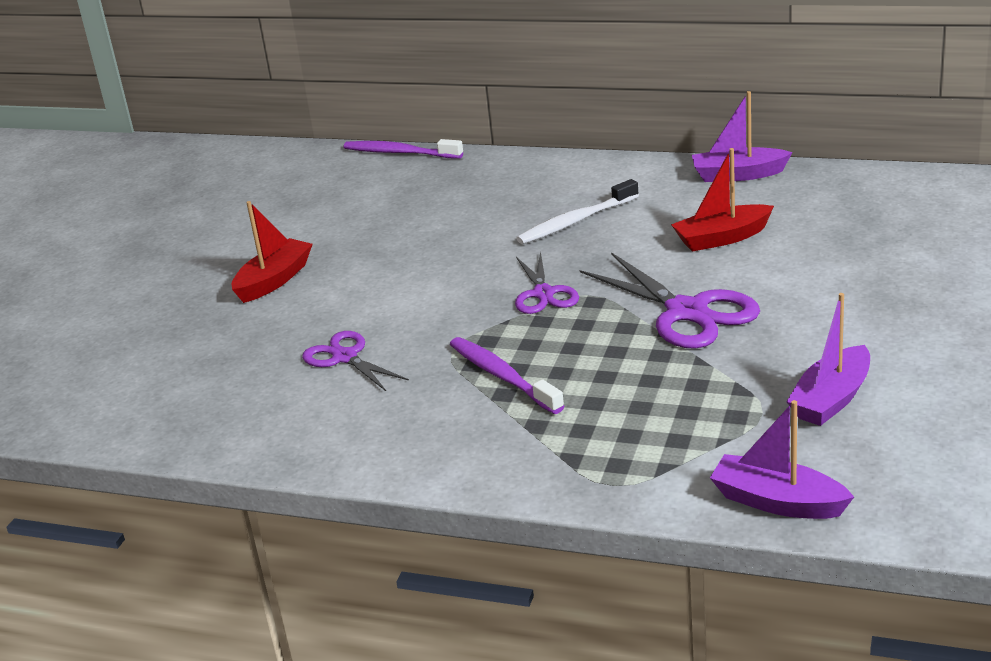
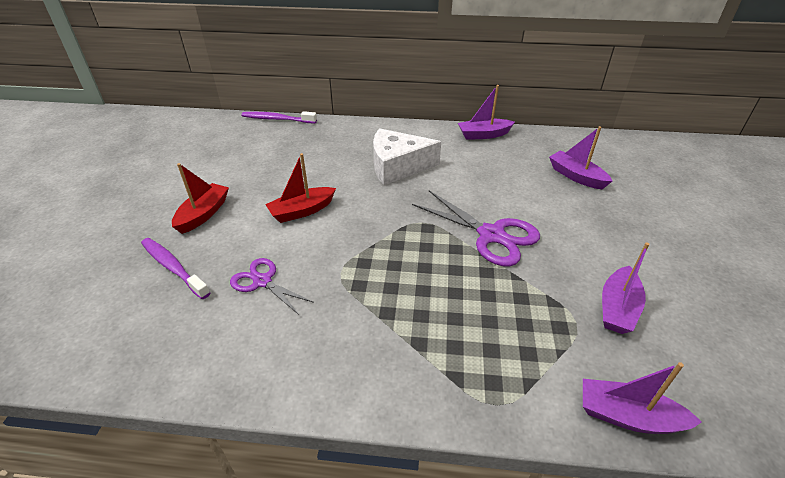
camera: 15 degrees left, 10 degrees up
purple toothbrush [450,337,564,414] -> purple toothbrush moved to [141,238,210,299]
purple scissors [515,251,579,314] -> none
white toothbrush [516,179,639,244] -> white cheese [373,128,441,185]
red boat [671,148,774,252] -> red boat moved to [265,153,336,223]
none -> purple boat [549,126,612,189]

